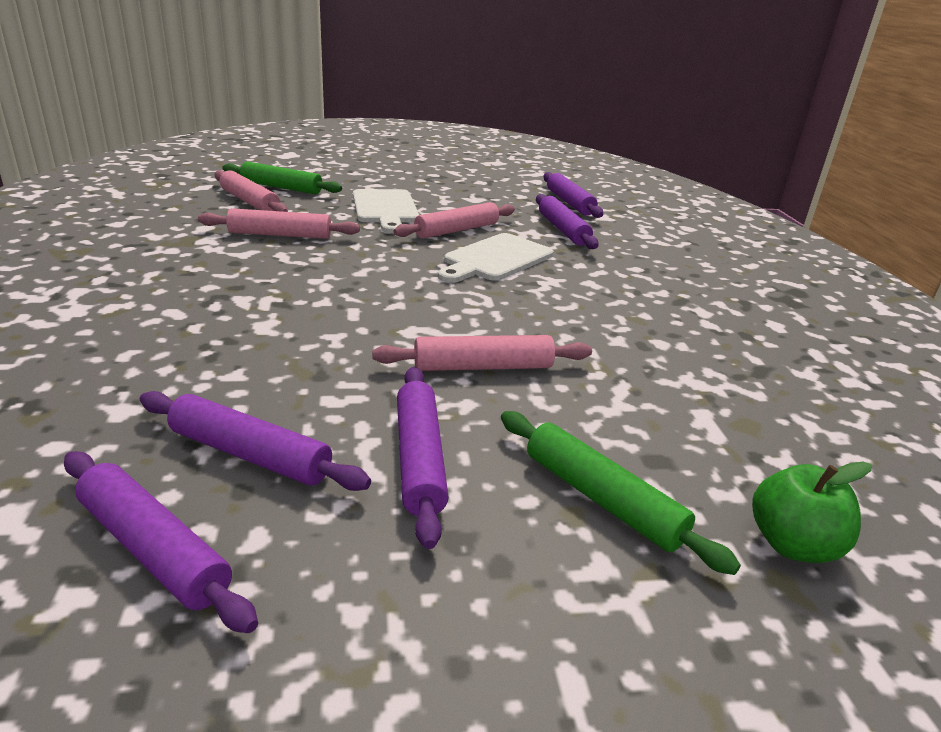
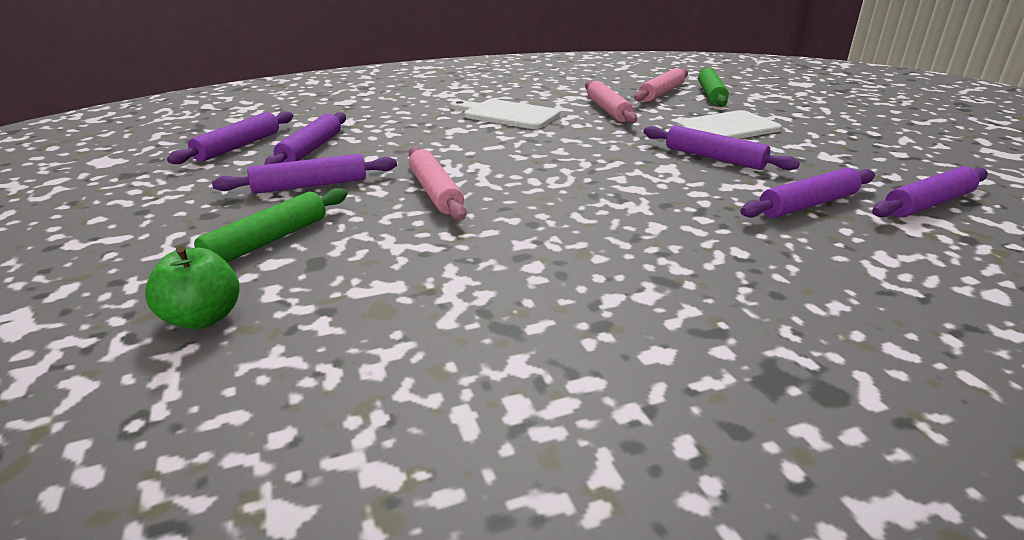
camera: 80 degrees right, 0 degrees up
pink rolling pin [394,202,515,239] -> purple rolling pin [643,125,800,170]
white cutting board [438,233,554,283] -> white cutting board moved to [450,99,560,129]

